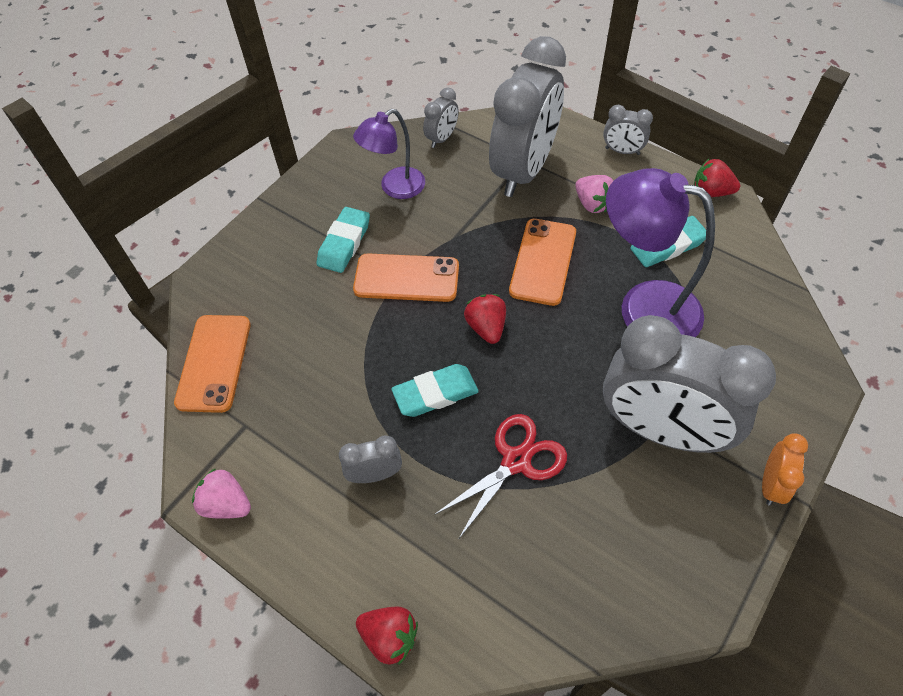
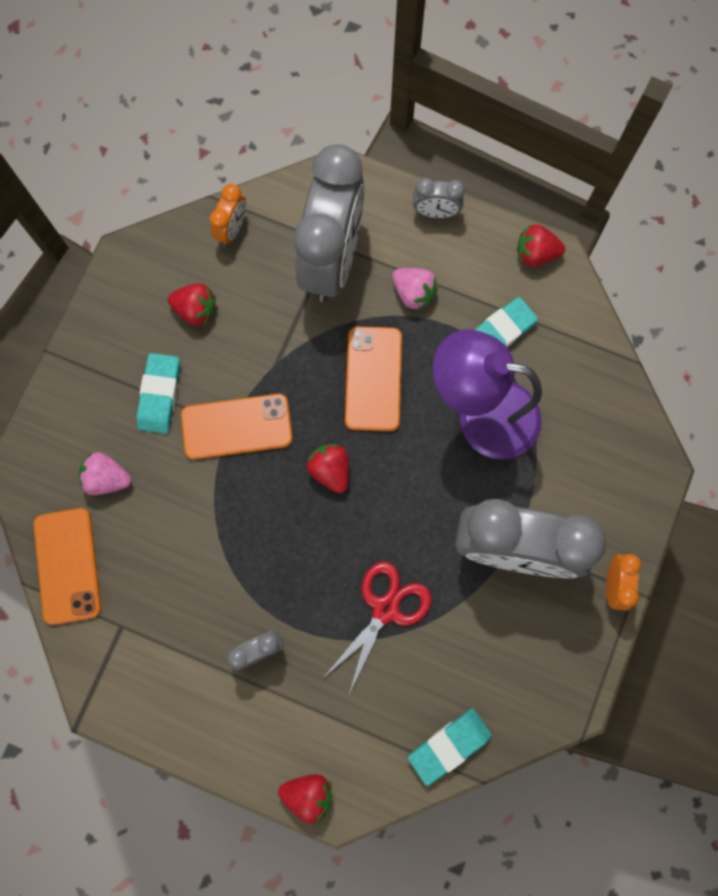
camera: 15 degrees left, 20 degrees up
pink strawberry [192,468,251,519] -> pink strawberry moved to [79,452,131,495]
purple lamp [353,109,425,199] -> red strawberry [168,284,216,326]
turquoise eraser [391,364,479,417] -> turquoise eraser moved to [408,708,492,786]
grey clock [423,87,459,148] -> orange clock [210,184,246,246]

